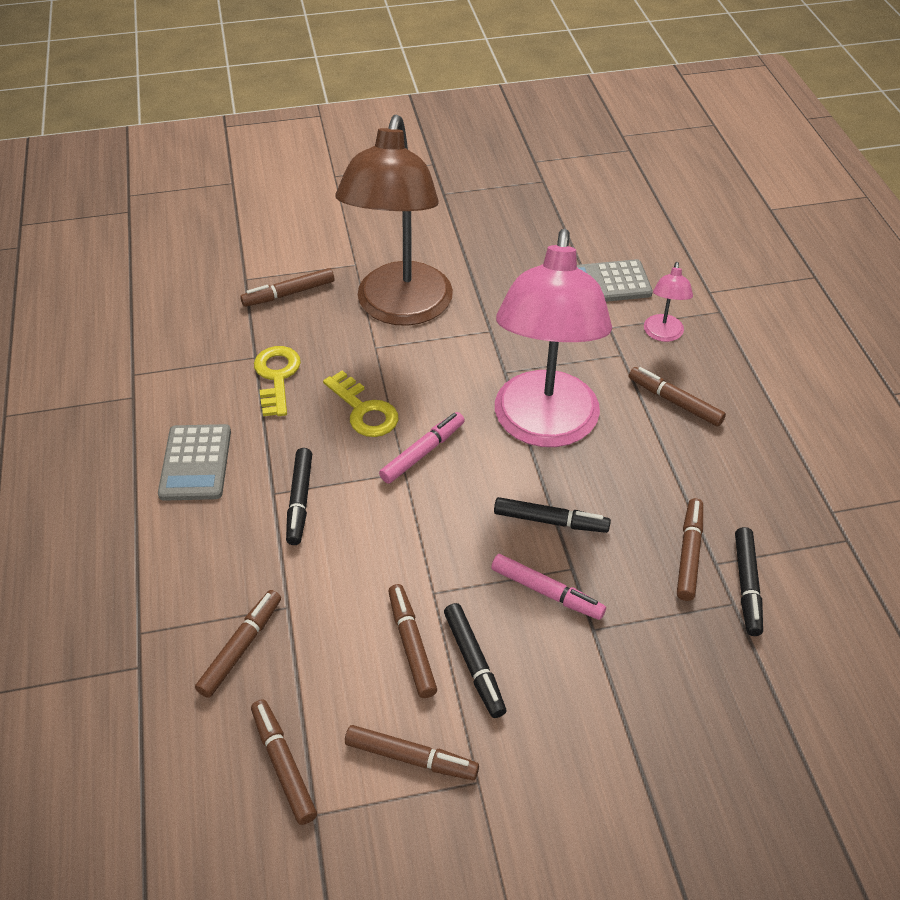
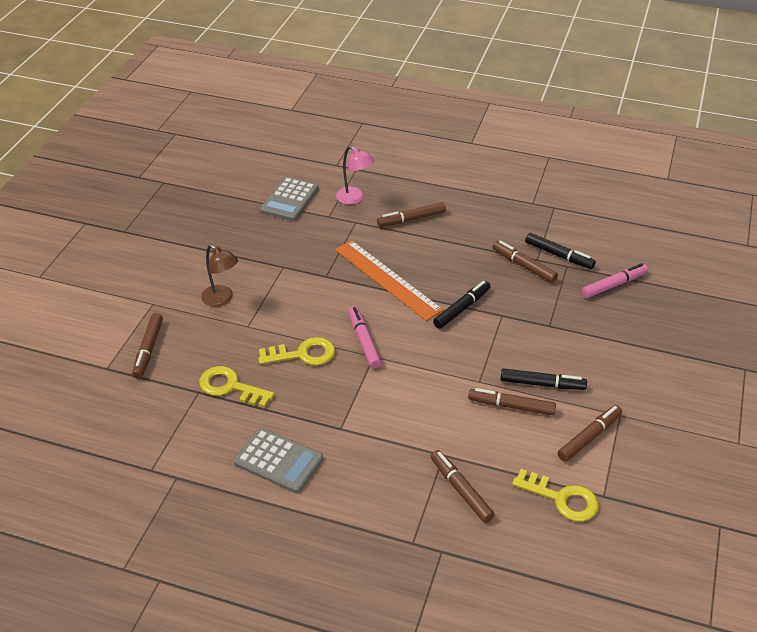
camera: 60 degrees left, 5 degrees down
brown marker [251,699,317,825] -> yellow key [512,469,599,522]
black marker [286,448,312,545] -> none
brown lamp [335,114,453,326] -> brown lamp [201,245,238,307], size x0.41
pink marker [491,554,606,620] -> pink marker moved to [582,263,648,298]
pink lamp [495,229,612,447] -> orange ruler [335,240,443,321]

